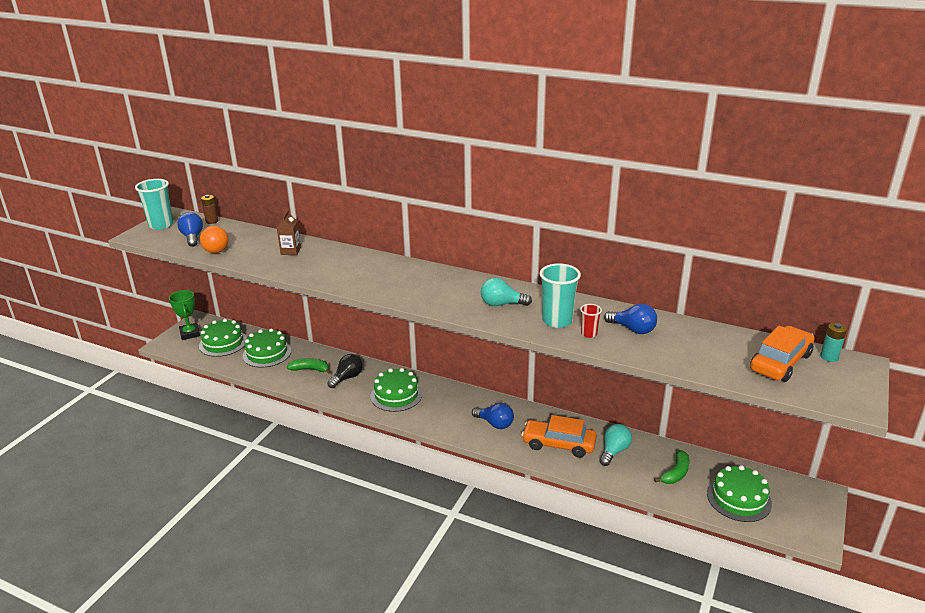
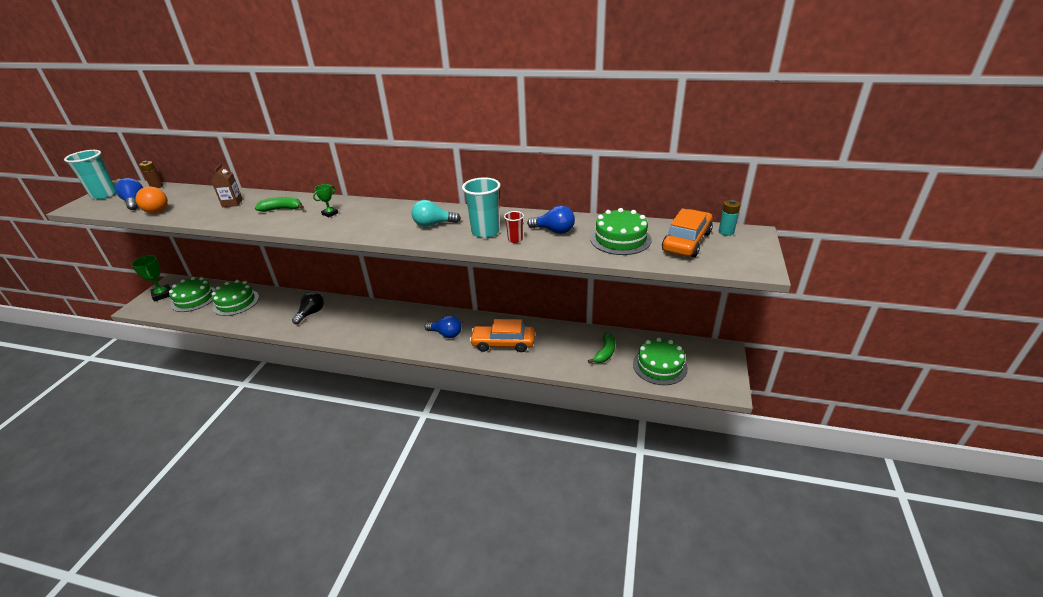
camera: 10 degrees left, 5 degrees up
green banana [287,358,331,374] -> green banana moved to [255,197,304,212]
green cake [370,368,422,412] -> green cake moved to [590,208,652,255]
turquoise light bulb [599,424,632,466] -> none
none -> green trophy [313,184,338,217]

